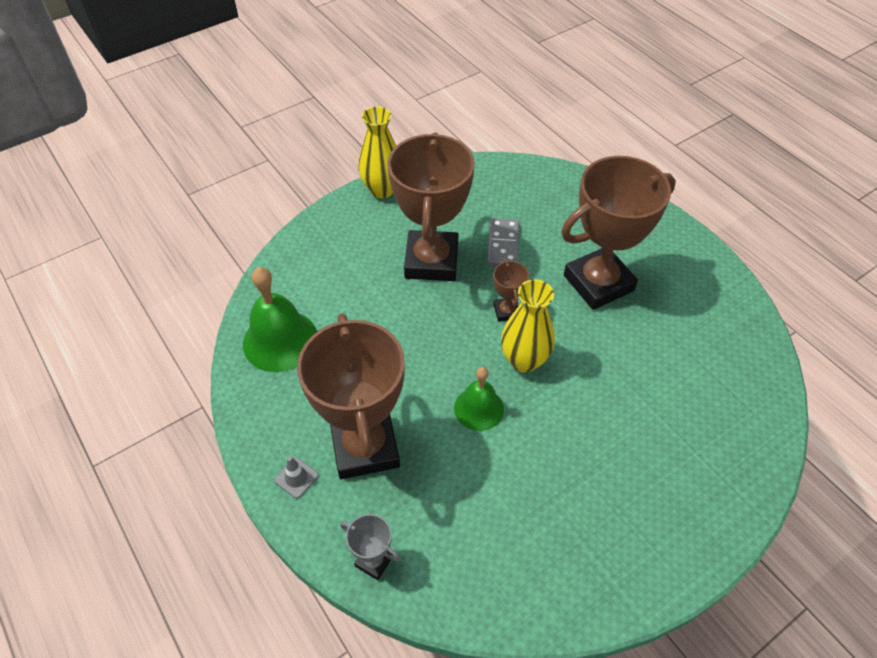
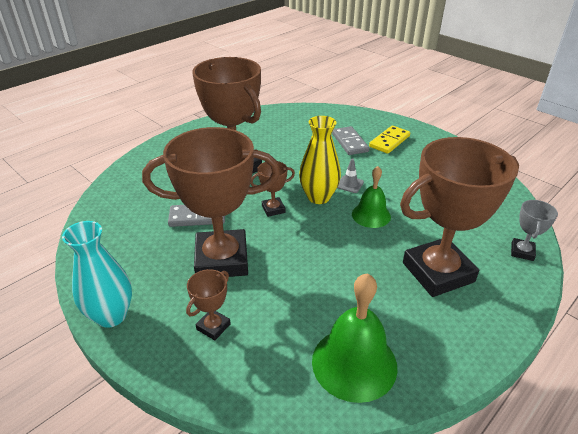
camera: 100 degrees left, 15 degrees down
grey traffic cone [274,456,319,499] -> grey traffic cone moved to [337,159,364,193]
yellow vase [358,106,396,198] -> turquoise vase [62,221,132,328]
none -> brown trophy [186,269,231,340]
none -> grey domino [332,126,369,155]
none -> yellow domino [369,126,410,154]

